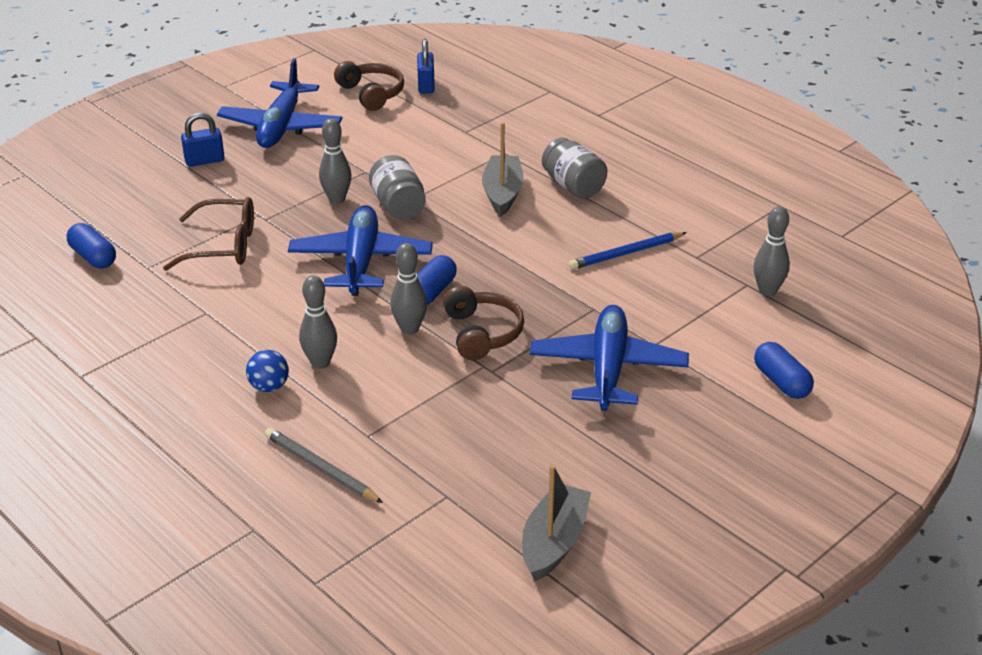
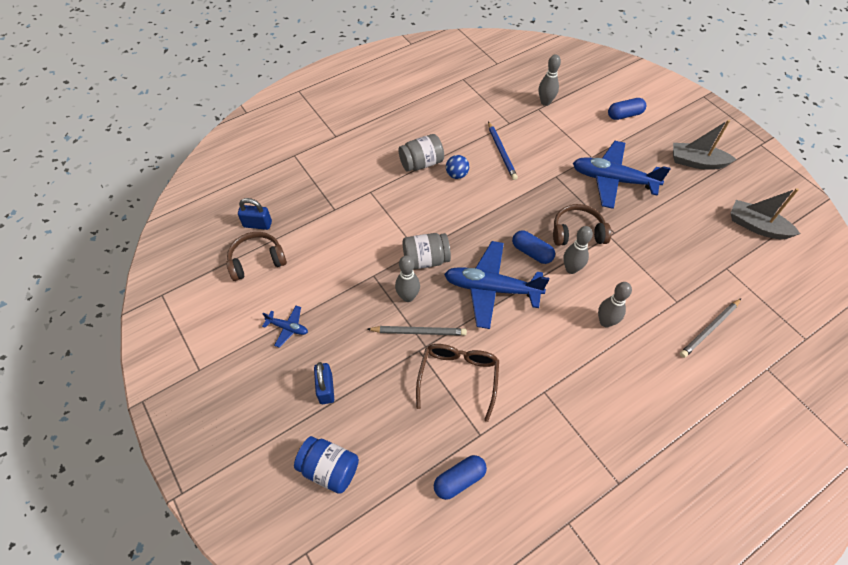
camera: 80 degrees left, 20 degrees up
blue plane [217,58,343,148] -> blue plane [262,306,308,348], size x0.45
blue ball [246,350,289,392] -> blue ball moved to [446,155,469,179]
grey boat [482,122,524,216] -> grey boat moved to [673,120,737,170]
none -> blue jar [294,436,359,494]
none -> grey pencil [367,326,467,336]

